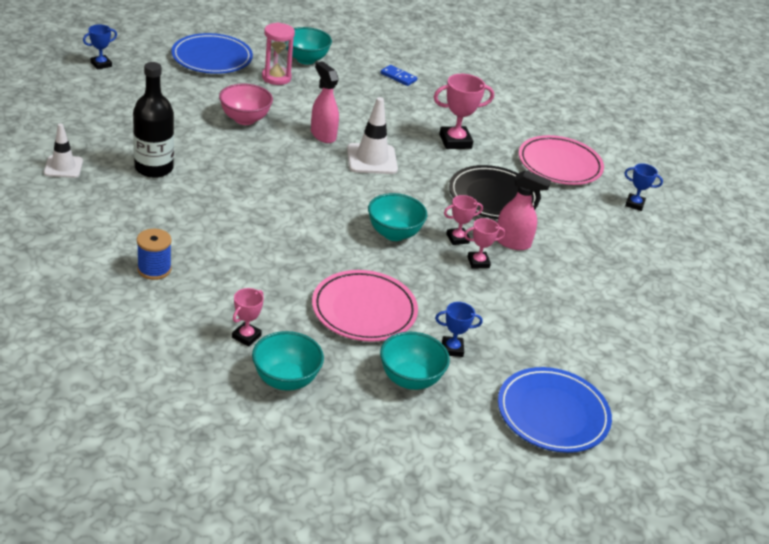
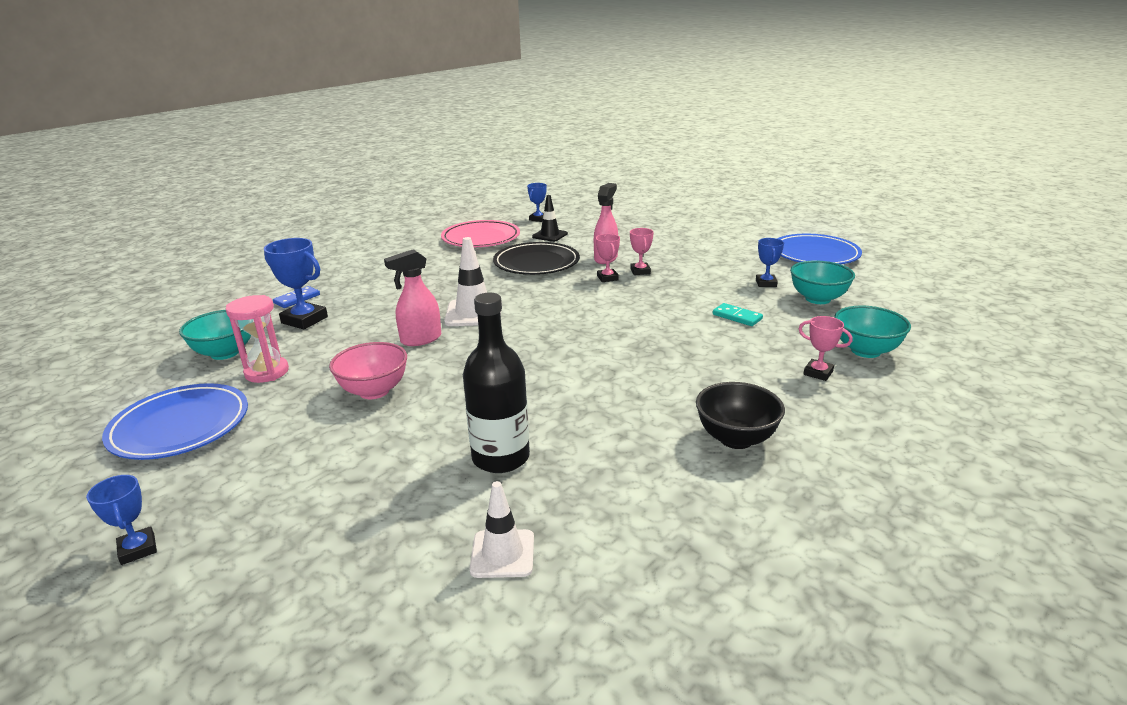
camera: 80 degrees left, 10 degrees down
blue spool [137,229,171,280] -> black bowl [696,382,785,449]
pink plate [312,270,418,342] -> turquoise domino [713,303,763,326]
turquoise bowl [368,193,427,241] -> none
pink trophy [434,74,494,149] -> none
none -> blue trophy [264,238,328,330]
none -> black traffic cone [532,195,568,242]

